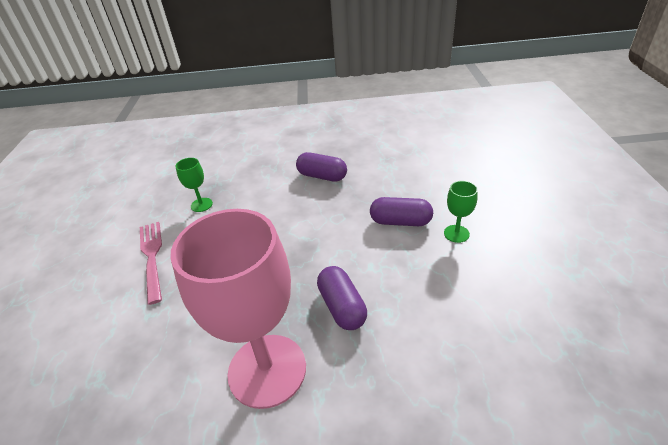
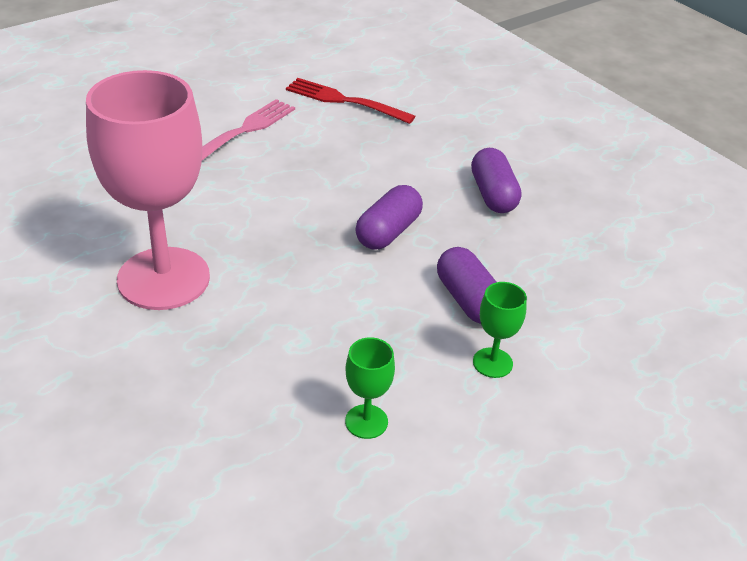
camera: 50 degrees right, 0 degrees up
green goblet [175,158,213,212] -> green goblet moved to [345,337,395,439]
purple capsule [317,266,367,330] -> purple capsule moved to [355,185,423,250]
none -> red fork [286,78,415,124]

